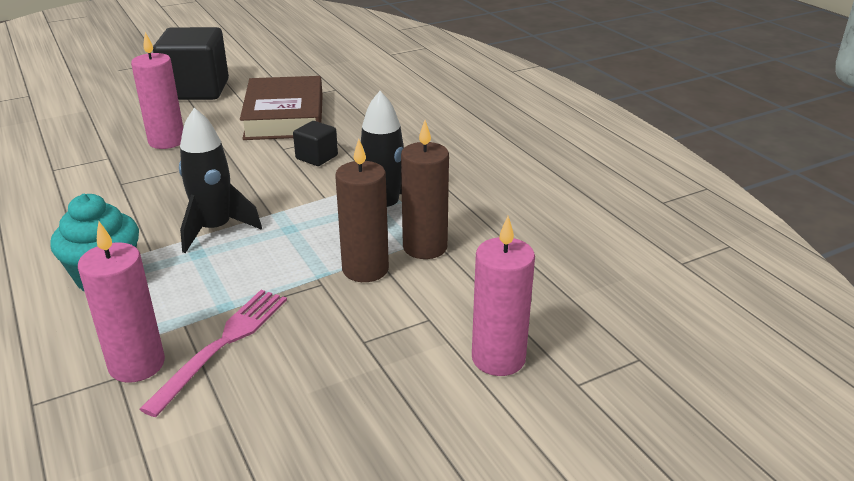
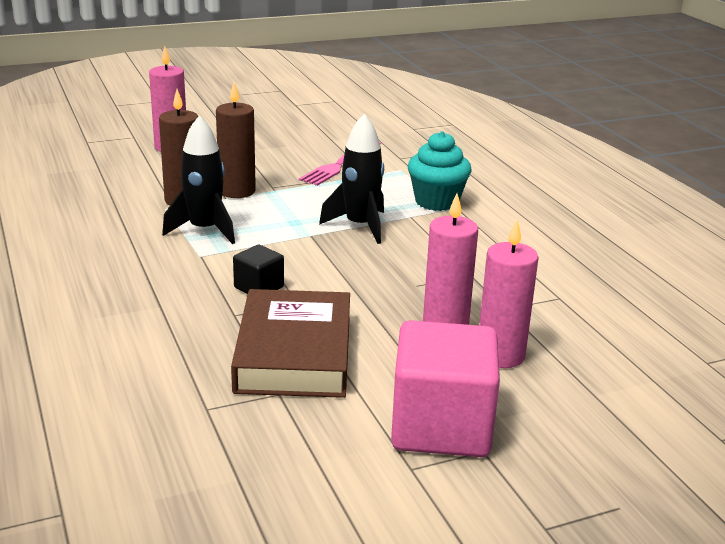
camera: 175 degrees left, 5 degrees down
pink candle [78,221,165,383] -> pink candle moved to [479,219,539,368]
black cube [153,27,229,100] -> pink cube [391,320,500,457]

